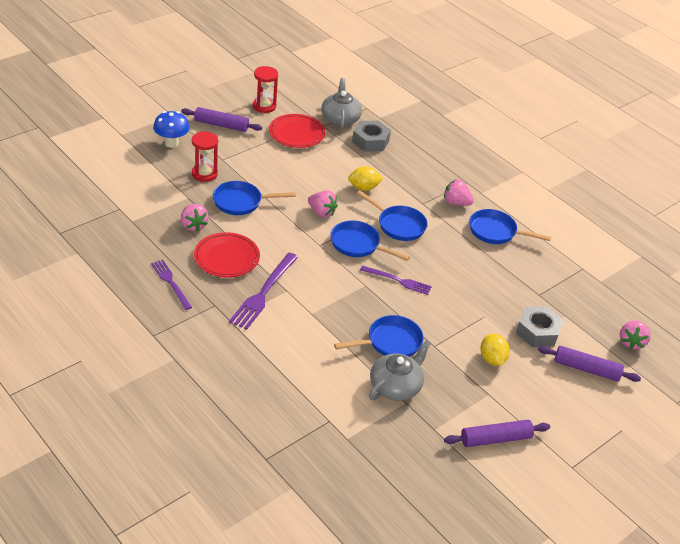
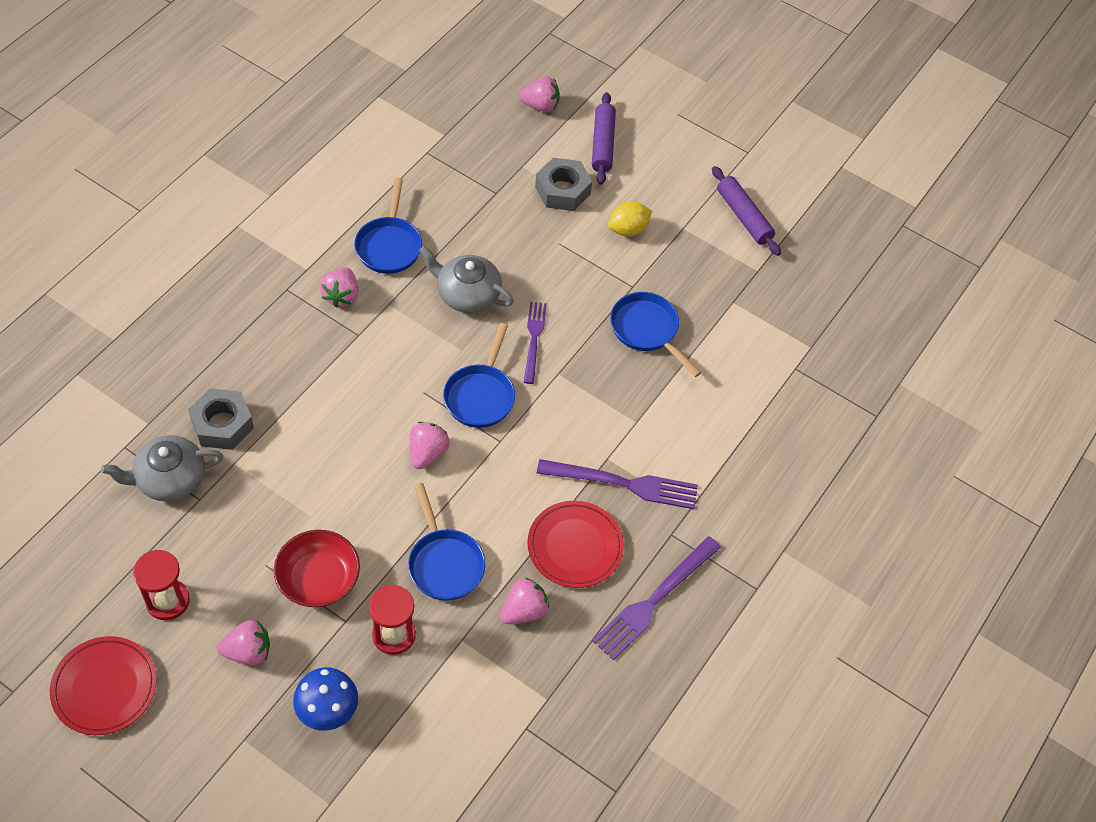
camera: 105 degrees left, 15 degrees up
purple fork [151,260,192,310] -> purple fork [592,536,721,660], size x1.54
purple rolling pin [181,107,262,132] -> pink strawberry [217,620,270,665]
red plate [269,114,325,148] -> red plate moved to [50,636,157,735]
yellow lemon [348,166,383,191] -> none
blue pan [356,190,428,241] -> none
grey teapot [369,340,431,401] -> grey teapot moved to [419,246,514,313]
none -> red bowl [274,530,360,607]

